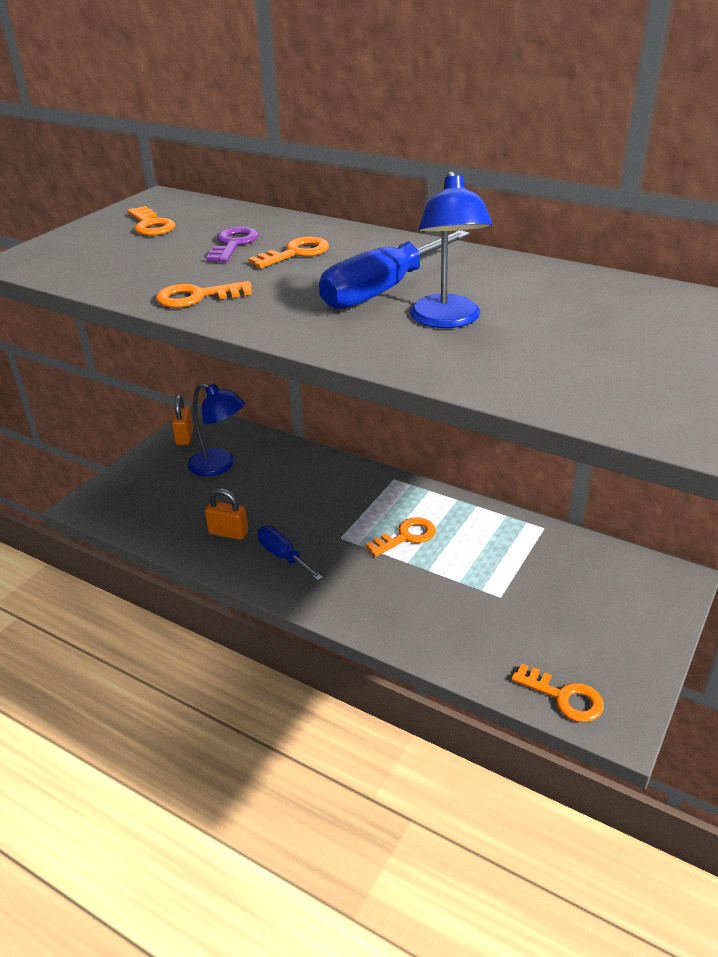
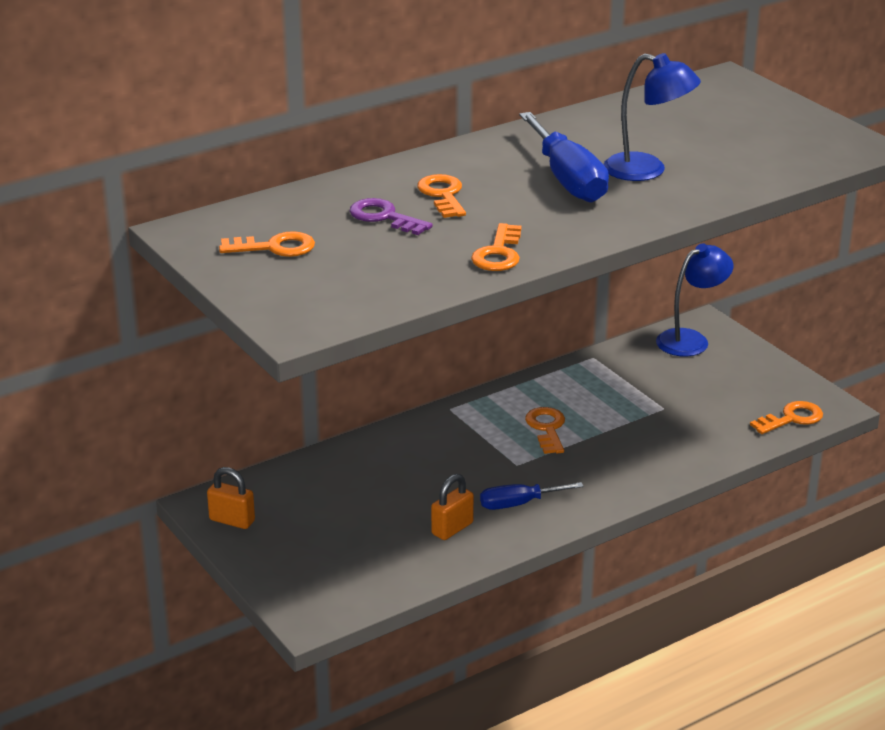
camera: 65 degrees left, 5 degrees down
blue lamp [188,383,245,477] -> blue lamp moved to [656,243,733,356]

